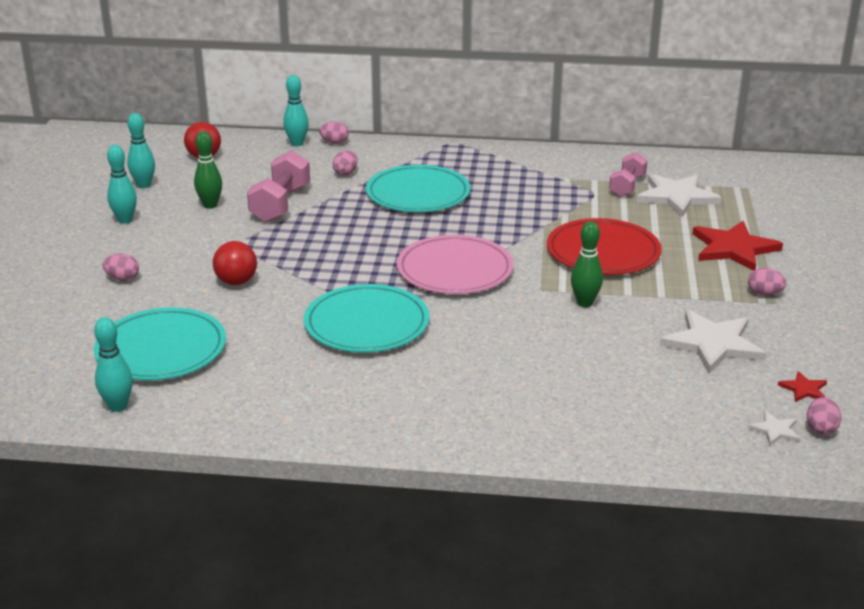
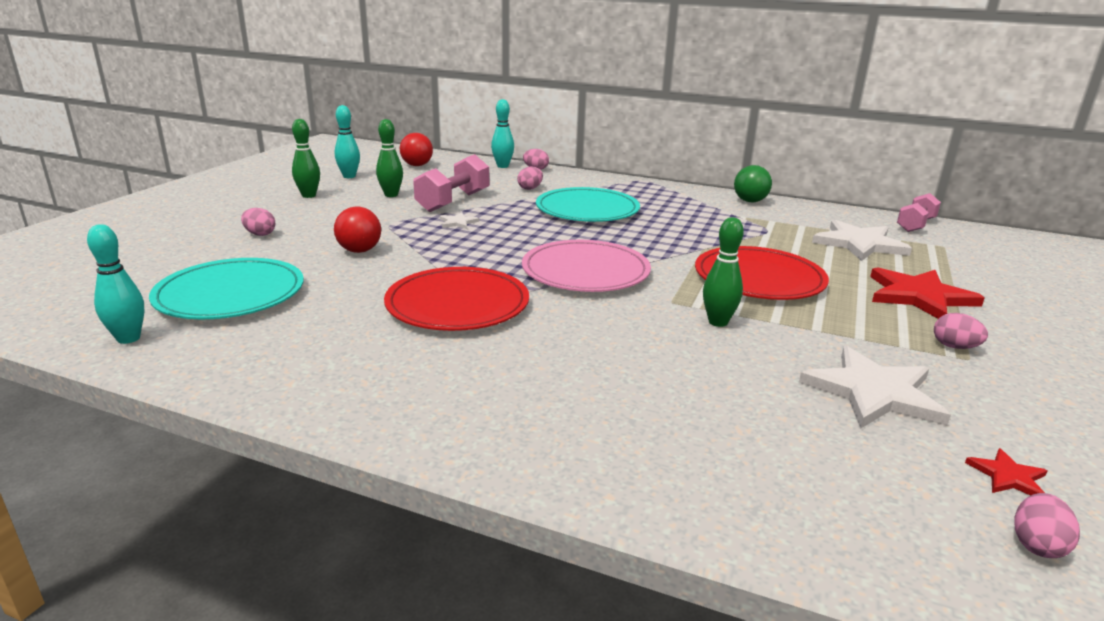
camera: 15 degrees right, 5 degrees down
turquoise bowling pin [107,145,137,224] -> green bowling pin [292,119,320,198]
turquoise plate [304,284,430,353] -> red plate [384,267,529,331]
pink dumbbell [609,152,647,197] -> pink dumbbell moved to [897,193,941,232]
white star [748,411,801,446] -> white star moved to [440,212,479,229]
none -> green ball [734,165,772,202]

